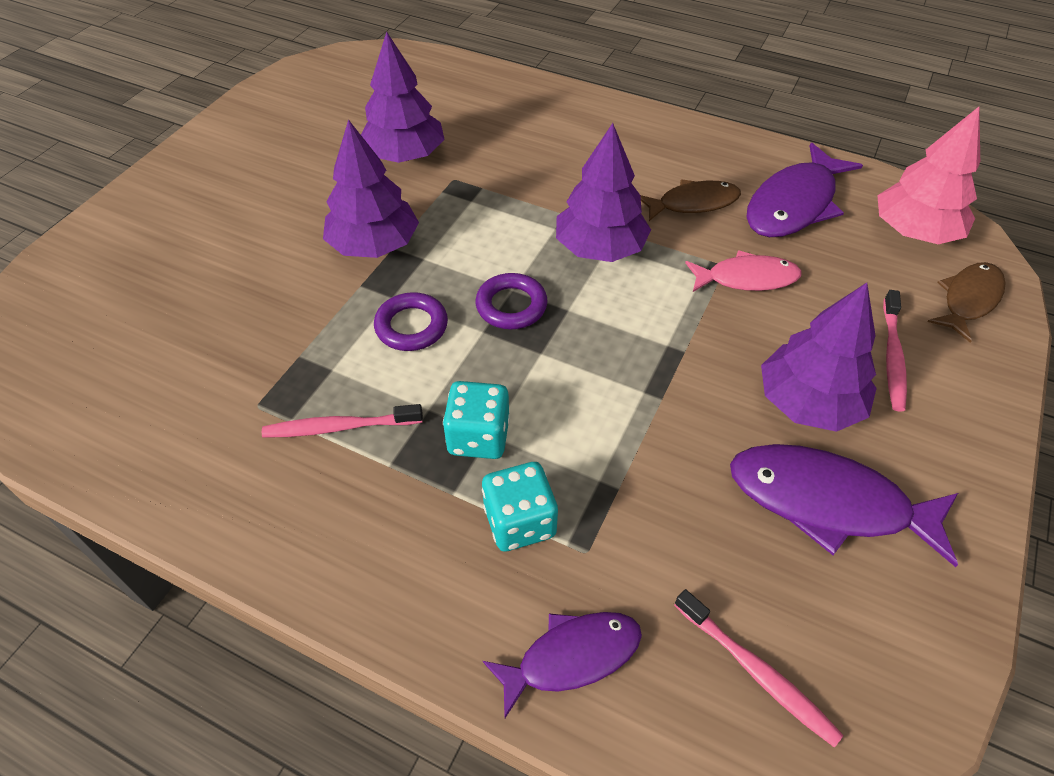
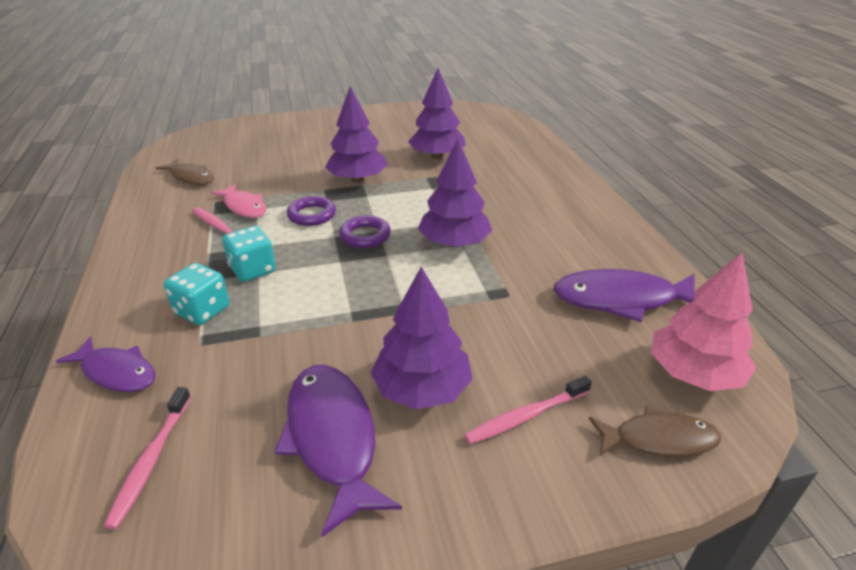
camera: 50 degrees right, 15 degrees down
brown fish [640,180,741,221] -> brown fish moved to [156,159,214,185]
pink fish [685,250,802,292] -> pink fish moved to [211,184,266,218]

